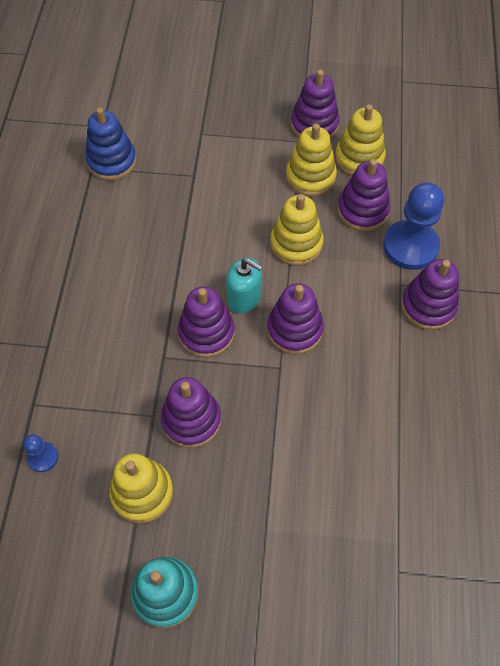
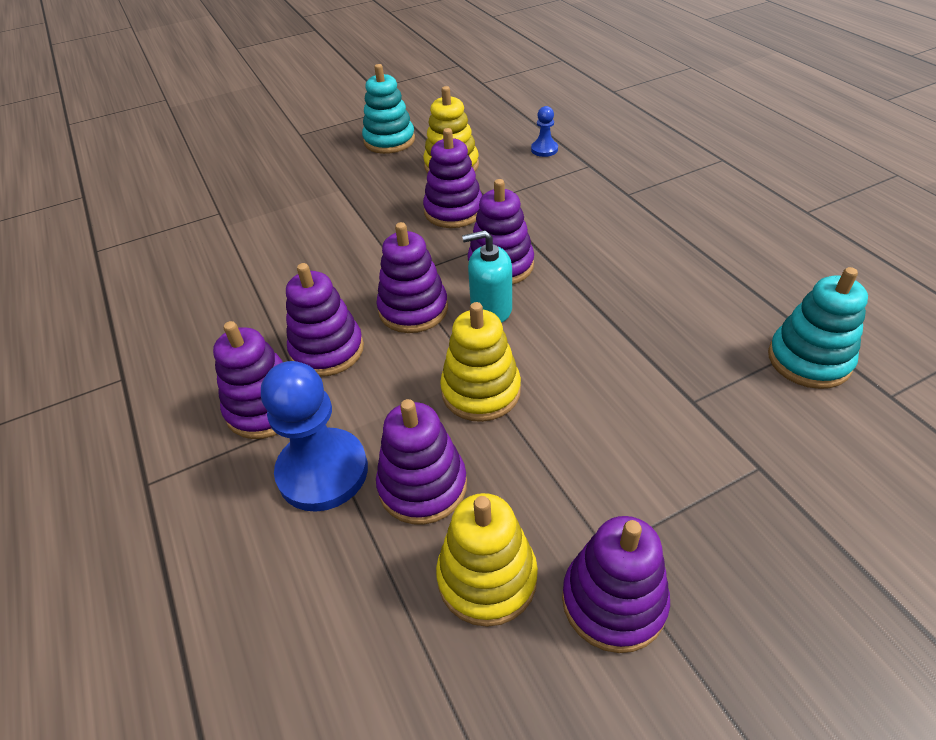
camera: 150 degrees right, 15 degrees down
blue stacking toy [85,107,137,180] -> turquoise stacking toy [768,267,868,389]
yellow stacking toy [286,124,337,196] -> none
none -> purple stacking toy [286,263,364,377]

